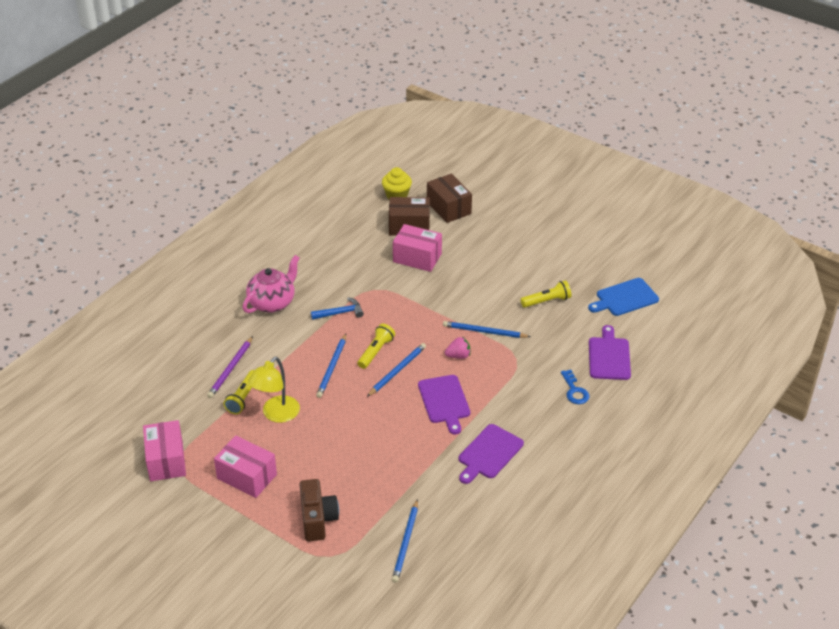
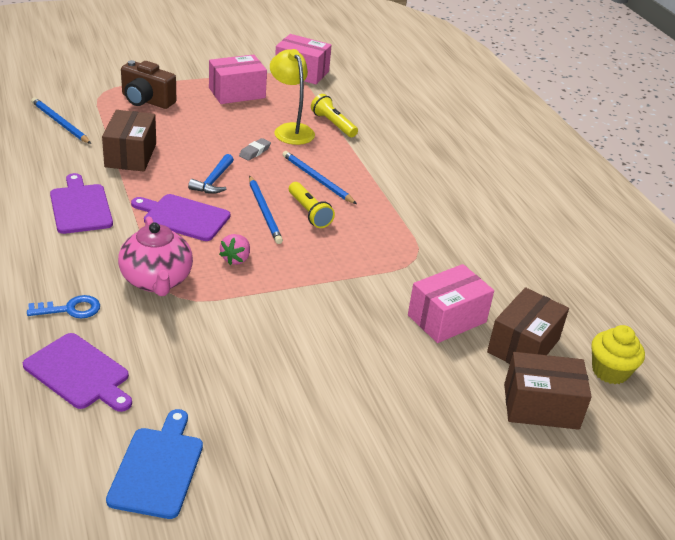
camera: 120 degrees right, 5 degrees down
purple pencil [207,336,253,398] -> none
pink teapot [242,255,300,313] -> pink teapot moved to [118,216,193,296]
blue hammer [311,297,364,320] -> blue hammer moved to [188,154,234,194]
blue pencil [443,321,531,338] -> none
yellow flashlight [520,280,571,308] -> none
blue key [561,370,590,404] -> blue key turned 150 degrees clockwise [27,295,100,318]
none -> brown box [102,110,156,171]
none -> grey eraser [239,138,271,161]

